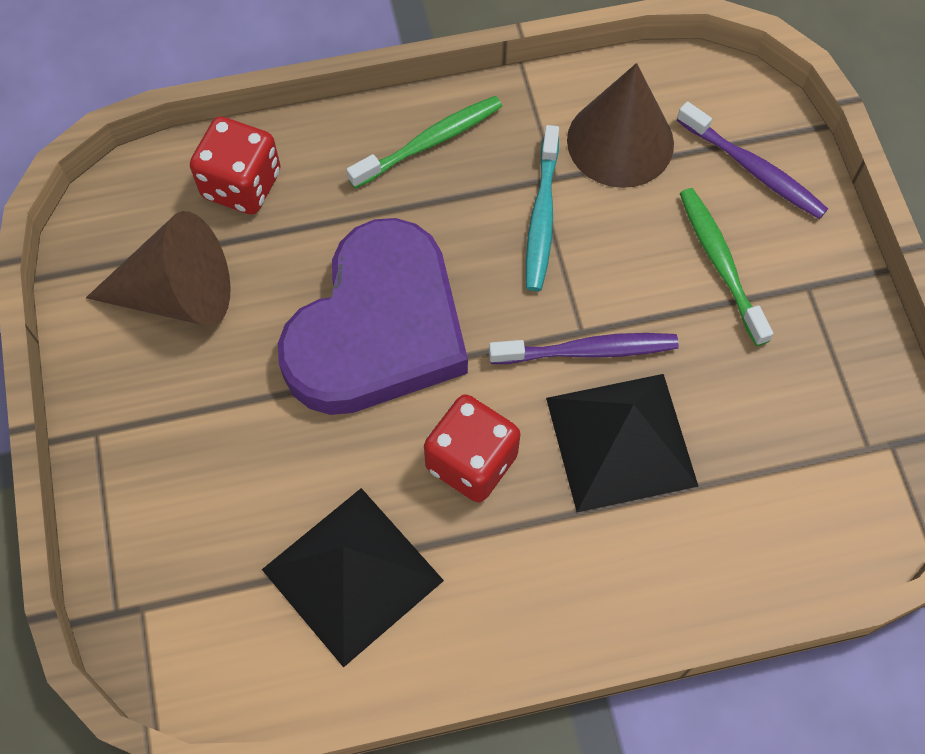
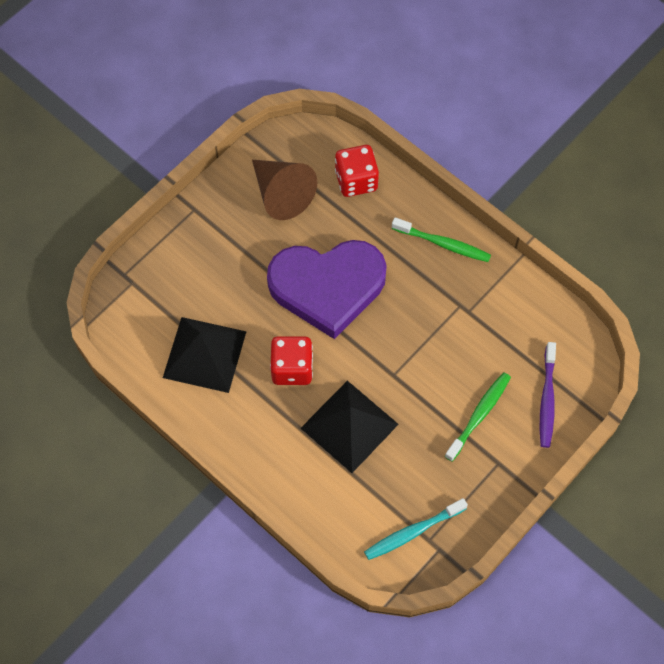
camera: 55 degrees right, 0 degrees up
purple toothbrush [489,333,679,364] -> none
turquoise toothbrush [526,125,559,291] -> turquoise toothbrush moved to [364,498,468,560]
brown cone [567,63,674,188] -> none

